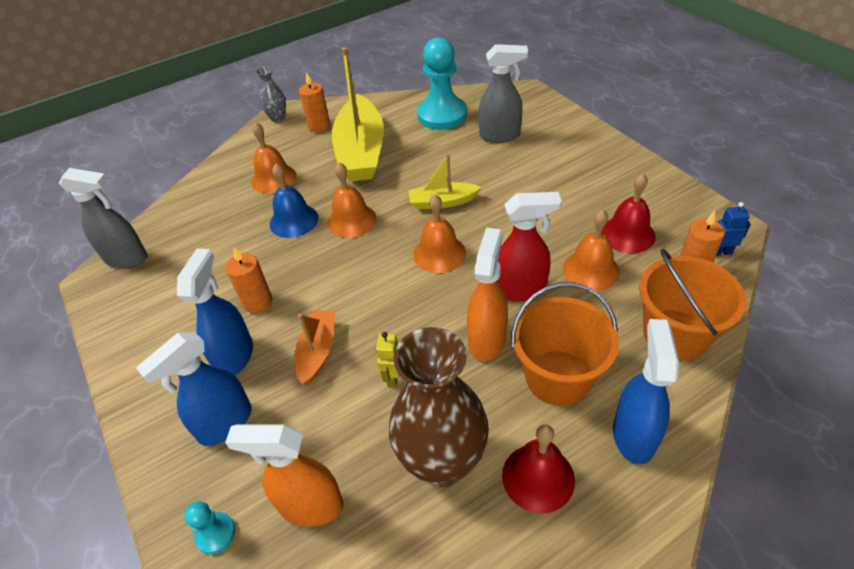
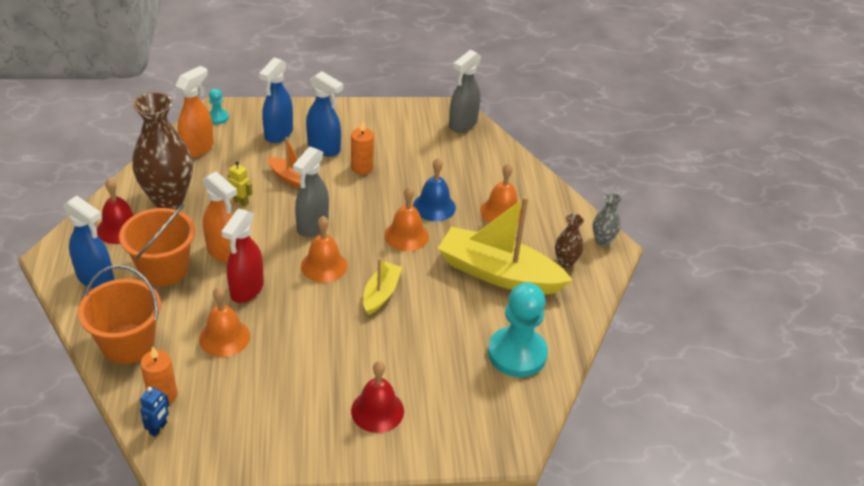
camera: 110 degrees right, 5 degrees down
blue spray bottle [136,332,252,446] -> blue spray bottle turned 135 degrees counterclockwise [259,57,293,143]
orange candle [299,72,330,132] -> brown vase [555,214,584,268]
grey spray bottle [478,44,528,143] -> grey spray bottle moved to [293,147,329,237]
red bell [602,173,656,253] -> red bell moved to [351,361,404,433]

